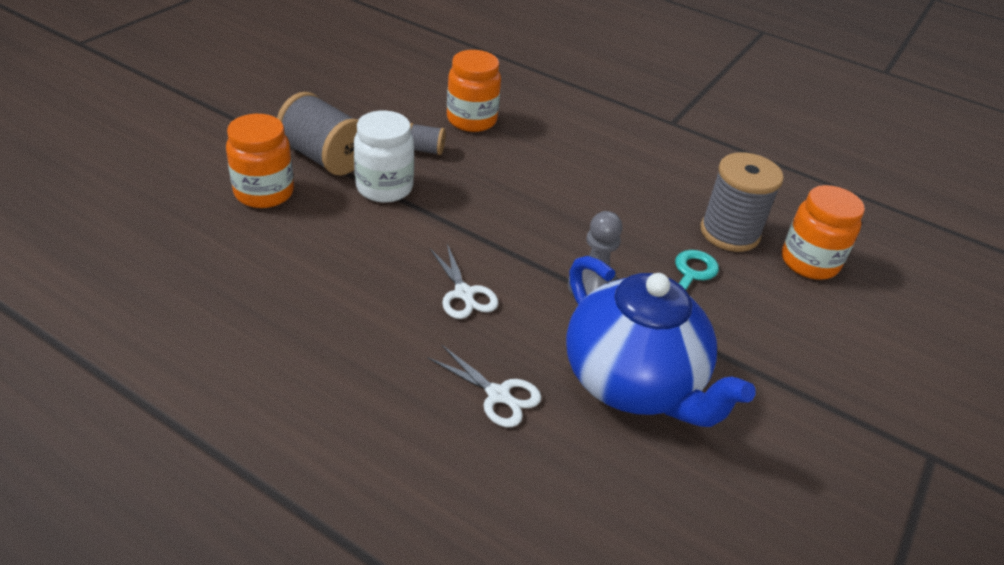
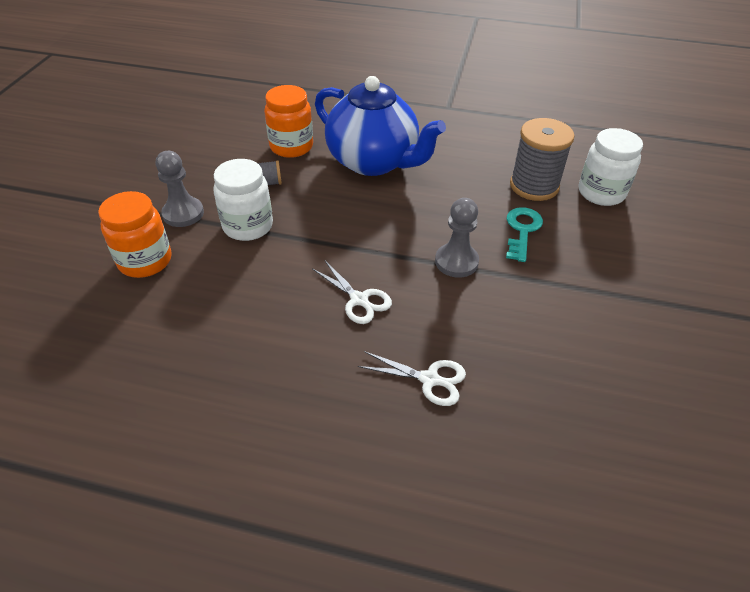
camera: 15 degrees left, 5 degrees up
grey spool [277,92,358,176] -> grey pawn [156,151,204,227]
blue teapot [566,256,756,427] -> blue teapot moved to [315,76,446,176]
orange jar [782,185,865,280] -> white jar [579,128,643,206]

